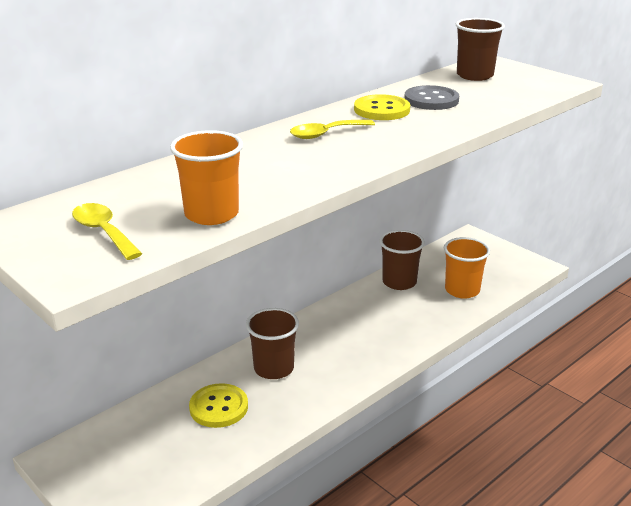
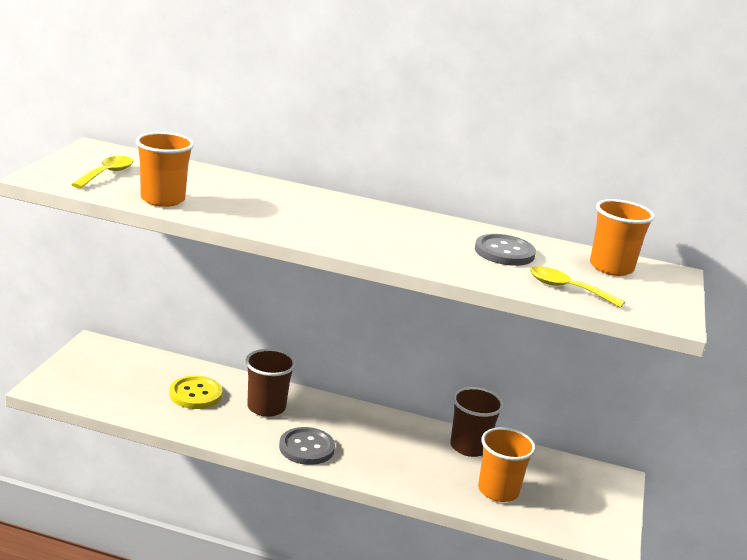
camera: 55 degrees right, 5 degrees down
yellow spoon [290,119,375,139] -> yellow spoon moved to [530,266,625,308]
yellow button [354,94,410,120] -> none
brown cup [456,18,505,81] -> orange cup [590,199,655,276]
none -> grey button [279,427,335,465]

